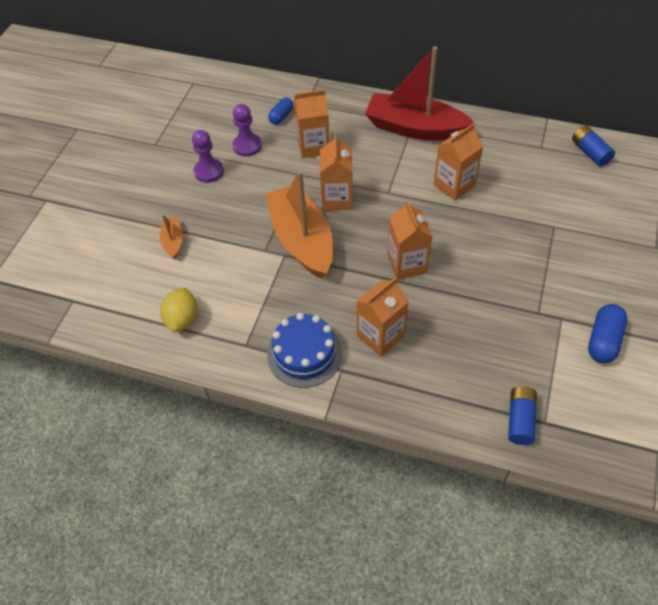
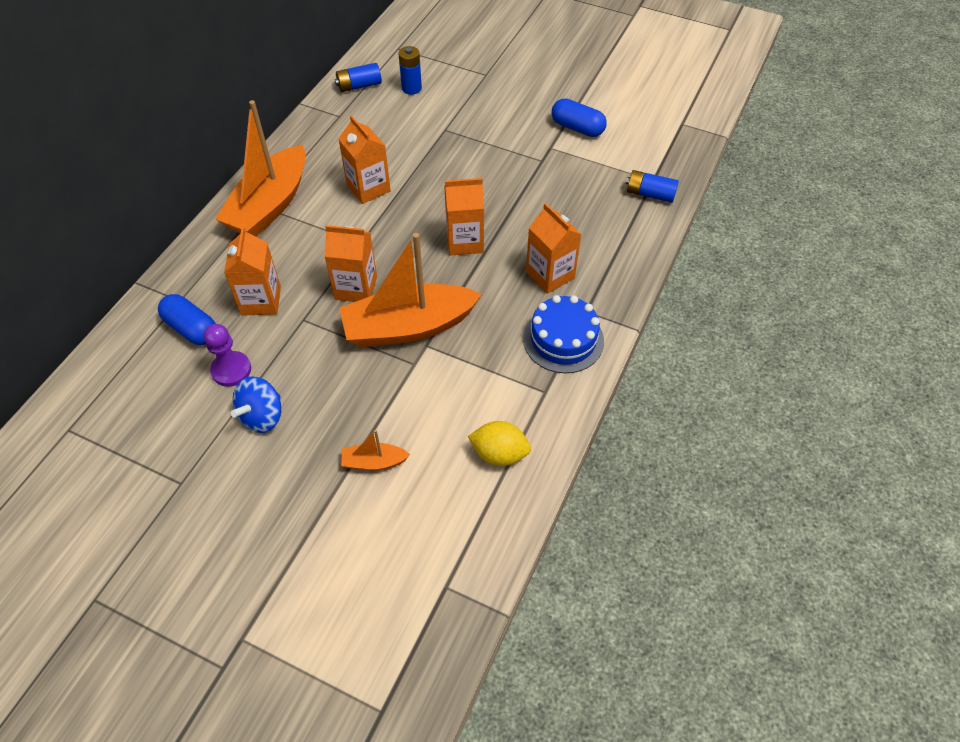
camera: 85 degrees left, 0 degrees up
purple pawn [192,130,224,183] -> blue spinning top [231,376,281,433]
blue capsule [268,98,293,124] -> blue capsule [158,294,216,345], size x1.54
red boat [365,46,474,140] -> orange boat [215,100,306,236]
none -> blue battery [398,46,422,95]

